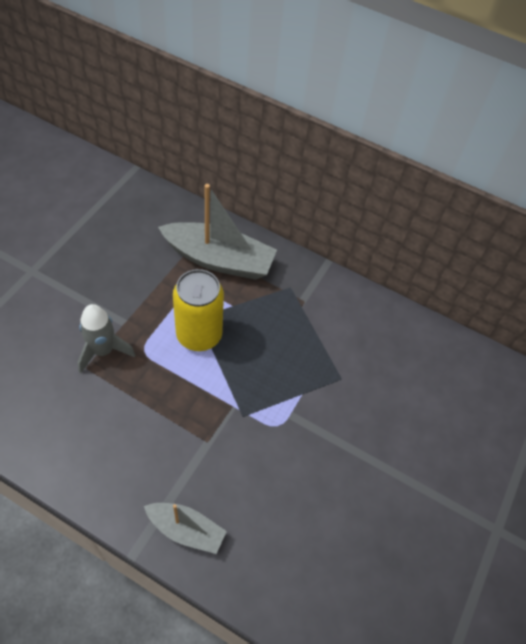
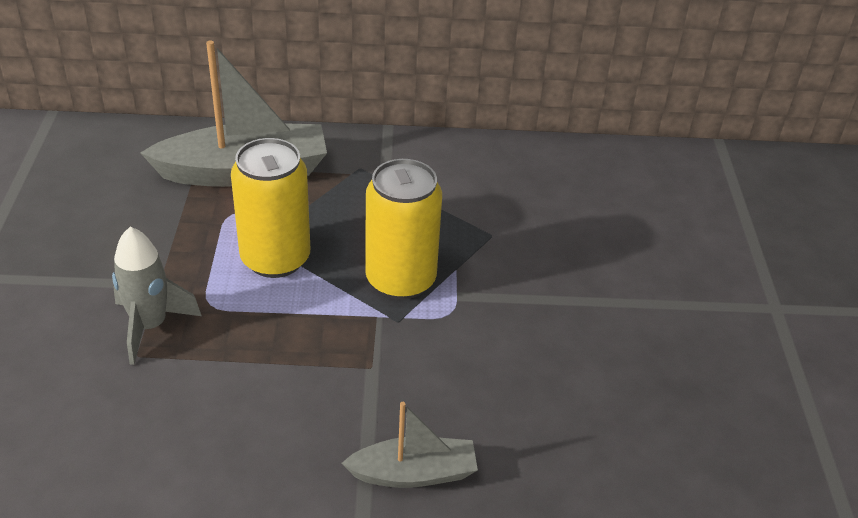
camera: 25 degrees left, 15 degrees down
none -> yellow can [365,159,442,300]

